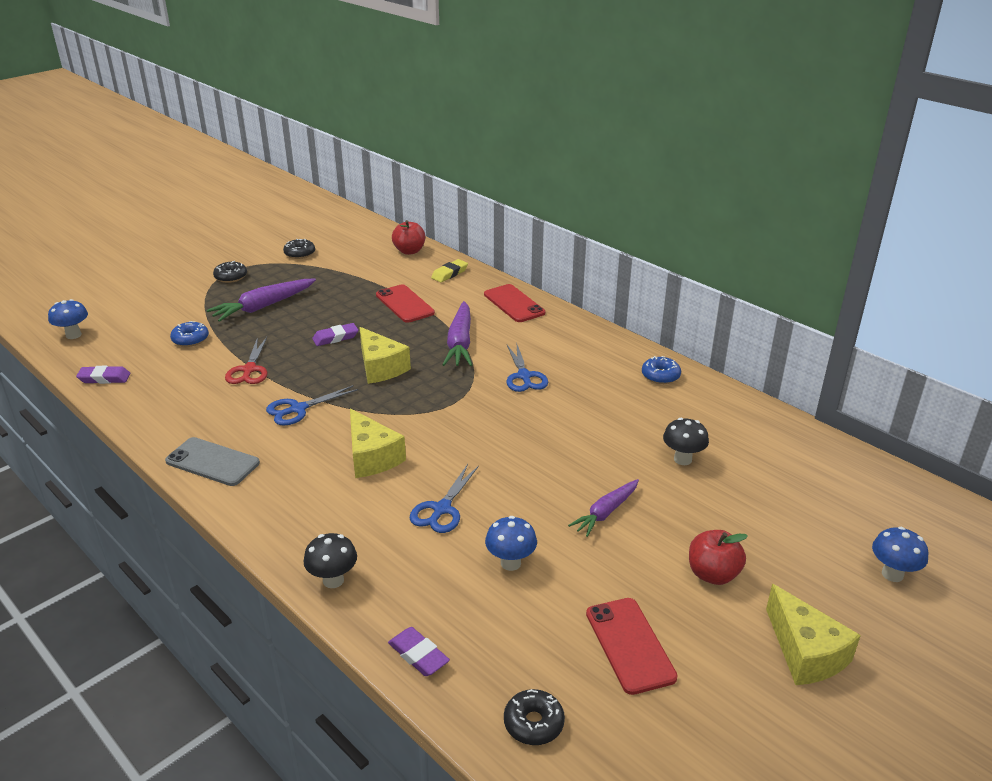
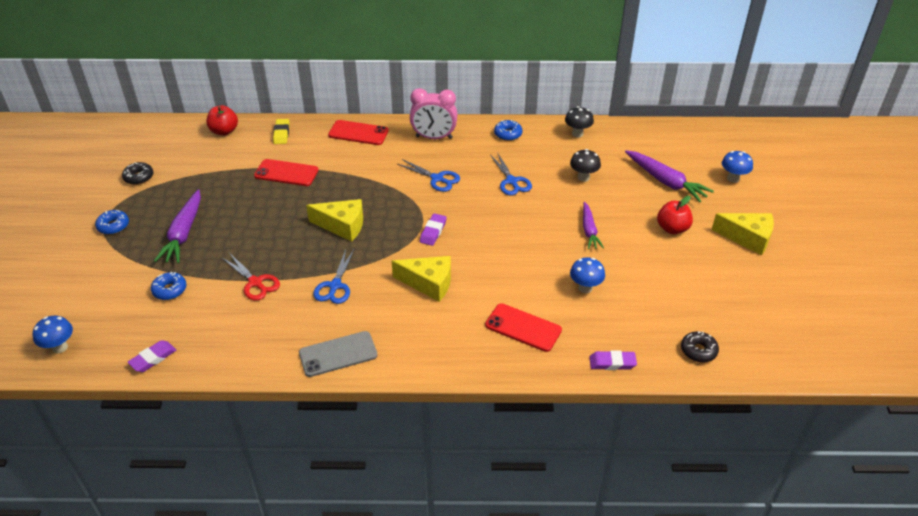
camera: 45 degrees left, 10 degrees up
black donut [213,261,247,283] -> blue donut [95,210,129,235]
black mushroom [304,533,357,588] -> black mushroom moved to [565,106,594,138]
purple eraser [312,323,358,346] -> purple eraser moved to [420,213,447,246]
blue scissors [409,464,479,533] -> blue scissors moved to [490,152,532,195]
purple carrot [442,301,472,366] -> purple carrot moved to [625,150,714,202]
red phone [586,598,678,695] -> red phone moved to [485,303,562,352]
none -> pink clock [410,88,458,139]

